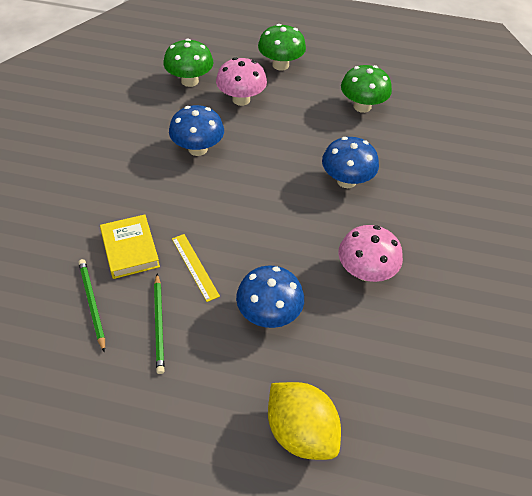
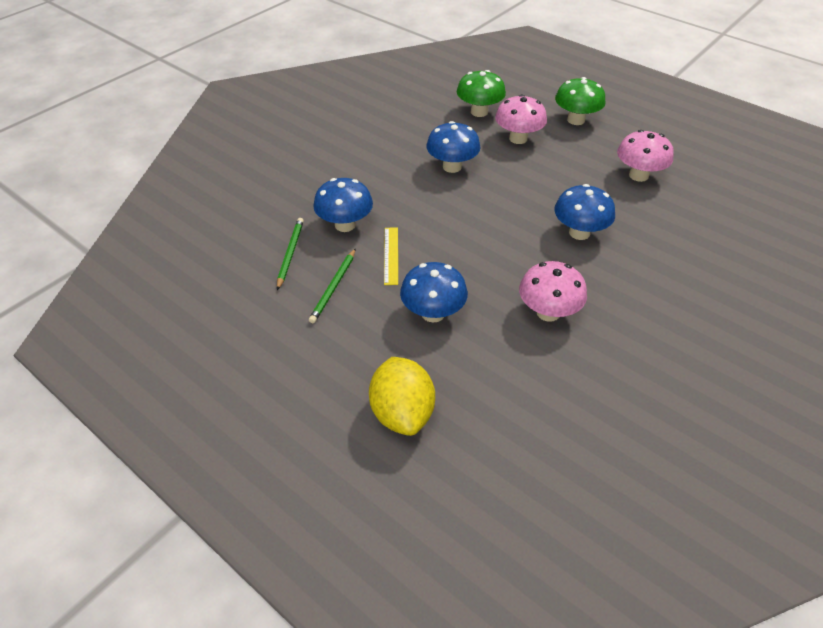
camera: 30 degrees right, 5 degrees down
yellow book [100,214,160,279] -> blue mushroom [313,178,373,232]
green mushroom [341,65,392,113] -> pink mushroom [617,130,674,182]

